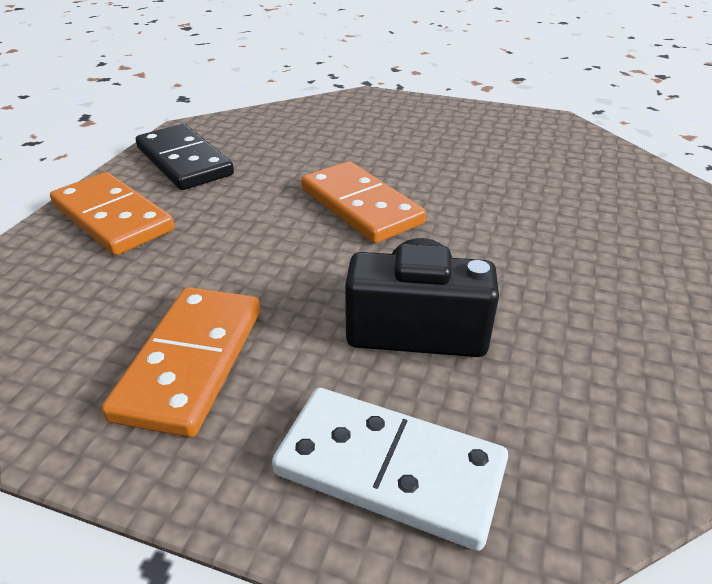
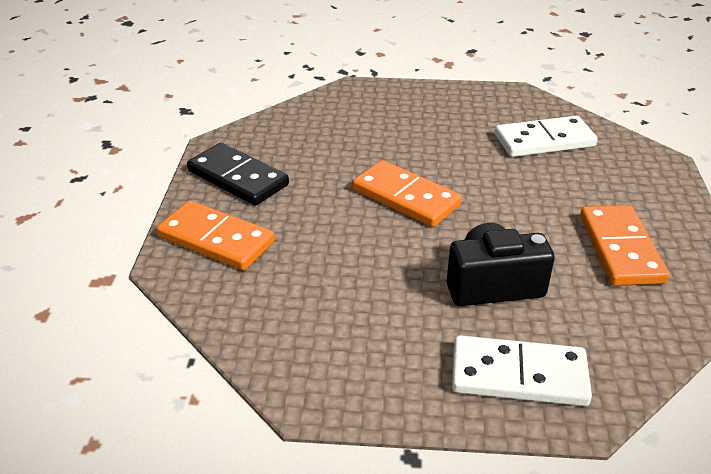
camera: 15 degrees left, 0 degrees up
orange domino [102,287,260,437] -> orange domino moved to [580,205,670,286]
none -> white domino [495,116,598,157]

